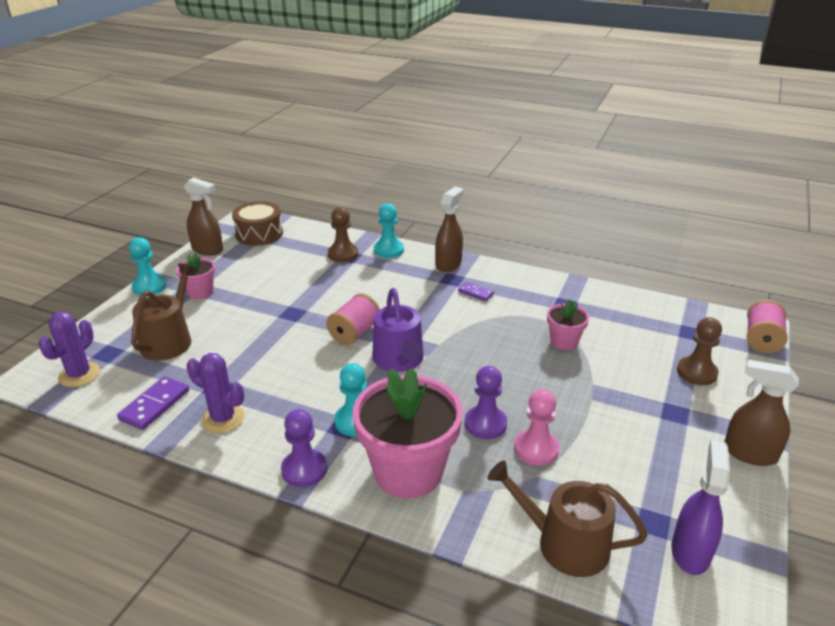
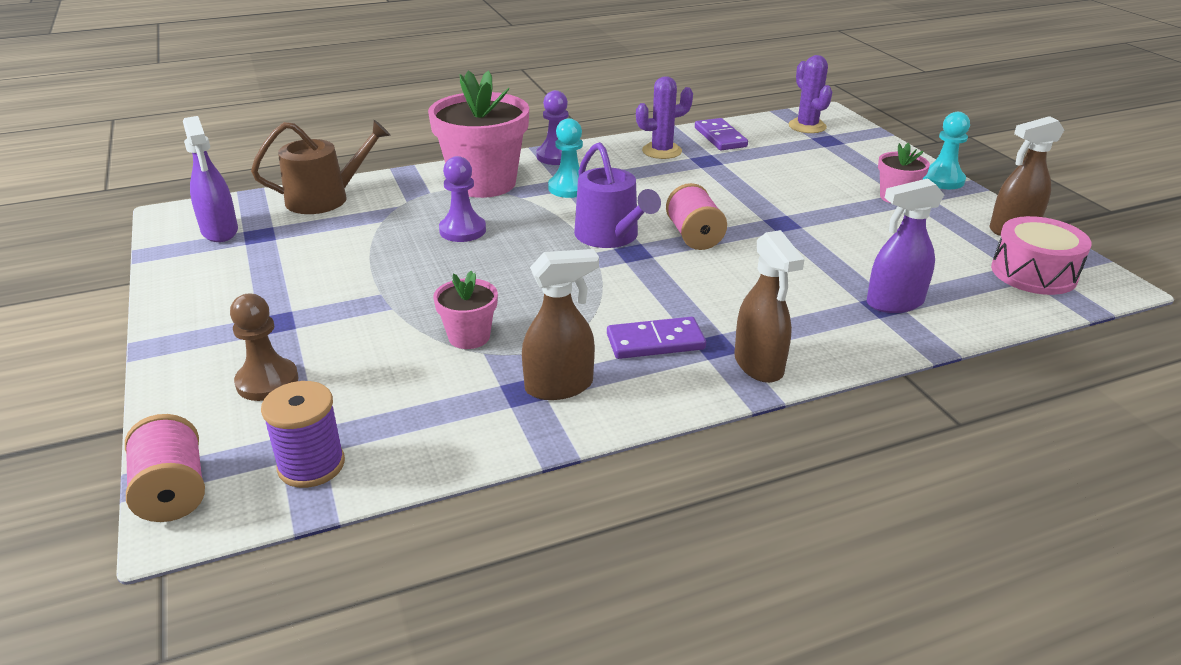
camera: 135 degrees right, 0 degrees up
brown watering can [131,263,196,361] -> none
brown drum [232,201,283,246] -> pink drum [991,216,1092,295]
brown pawn [328,207,358,262] -> purple spray bottle [867,178,944,313]
purple watering can [372,288,424,372] -> purple watering can turned 150 degrees counterclockwise [574,142,661,248]
turquoise pawn [374,203,404,258] -> none
purple domino [458,282,494,301] -> purple domino [607,317,706,359], size x1.65
pink pawn [514,390,559,466] -> none
brown spray bottle [724,360,799,466] -> brown spray bottle moved to [522,249,599,400]
none -> purple spool [261,381,345,488]

